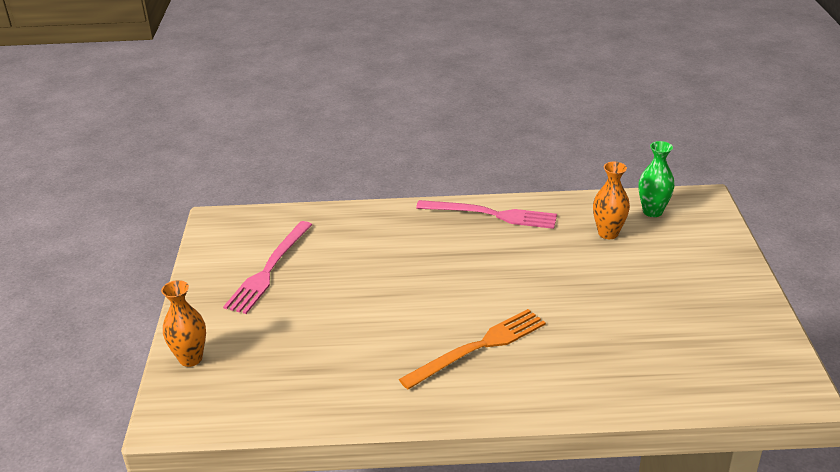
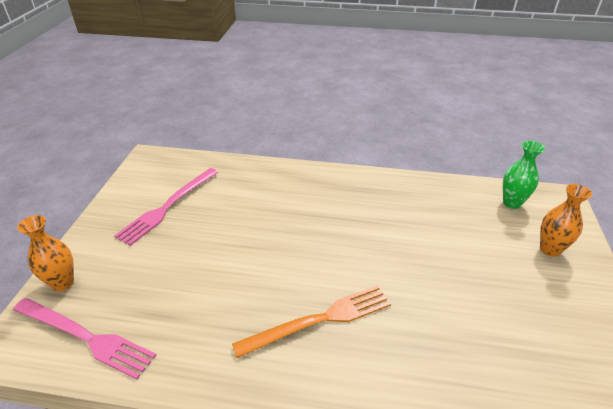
camera: 10 degrees right, 5 degrees up
pink fork [416,200,557,229] -> pink fork moved to [13,298,156,379]
orange vase [593,161,630,239] -> orange vase moved to [540,184,592,257]

